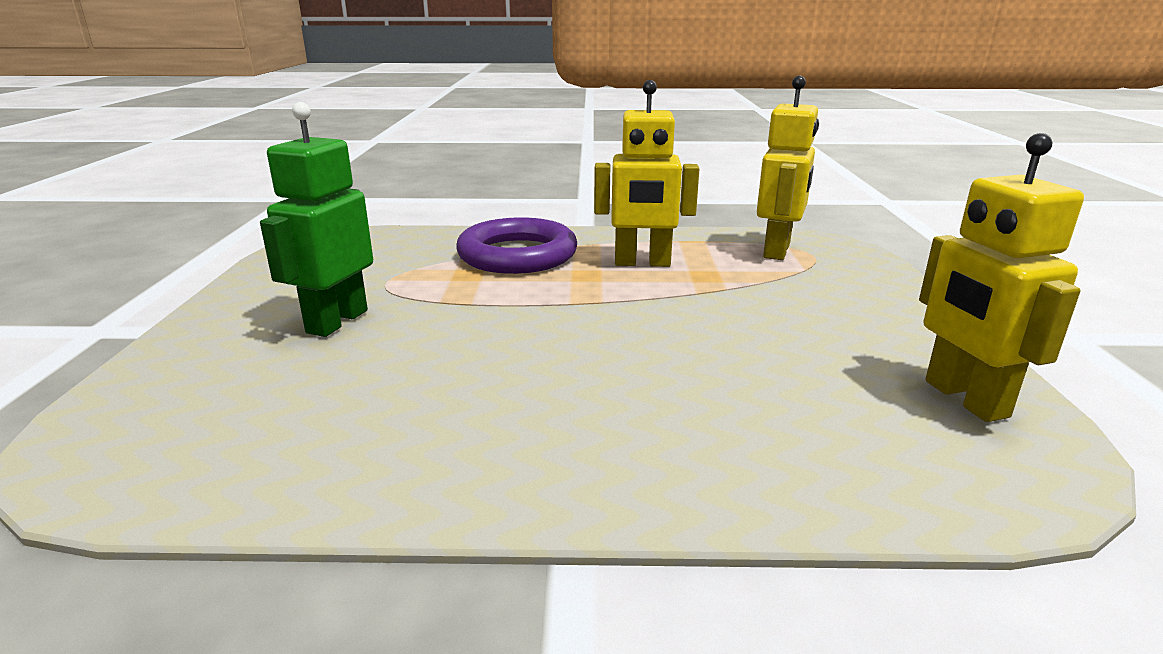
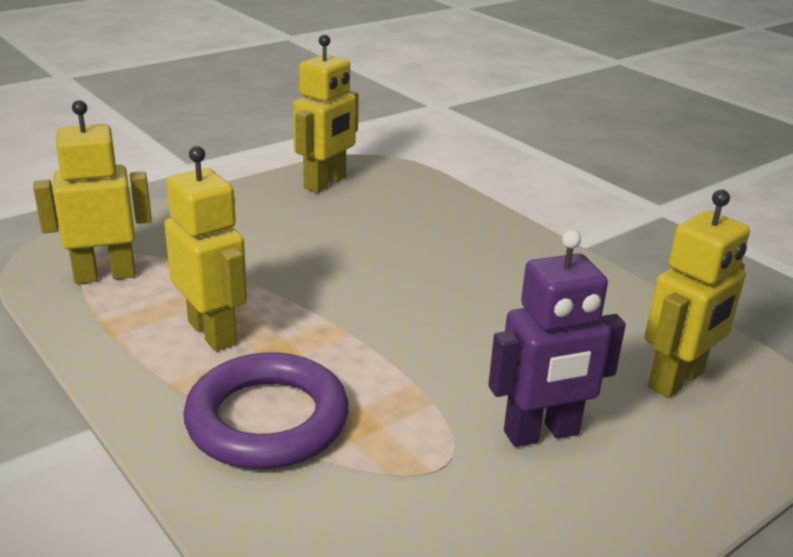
camera: 130 degrees left, 5 degrees up
green robot [260,102,373,337] -> purple robot [488,230,626,447]
none -> yellow robot [645,190,750,398]

